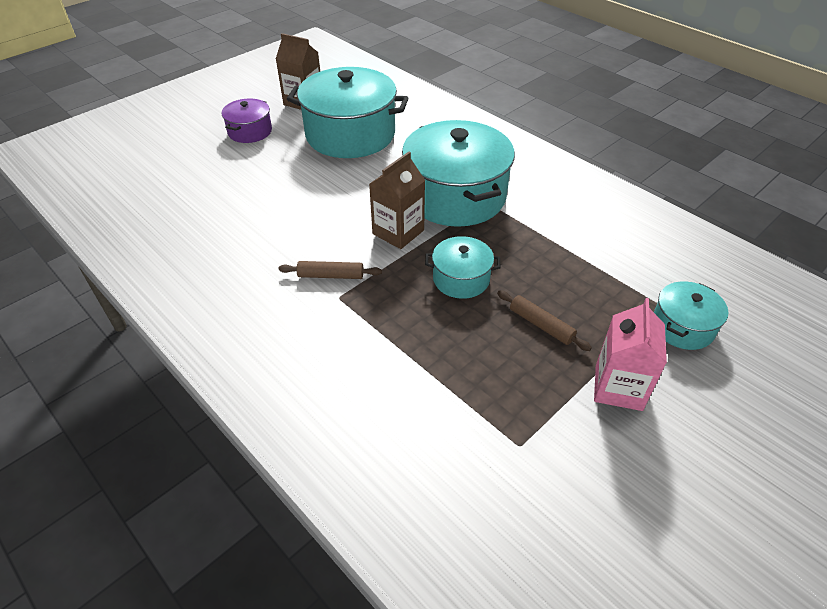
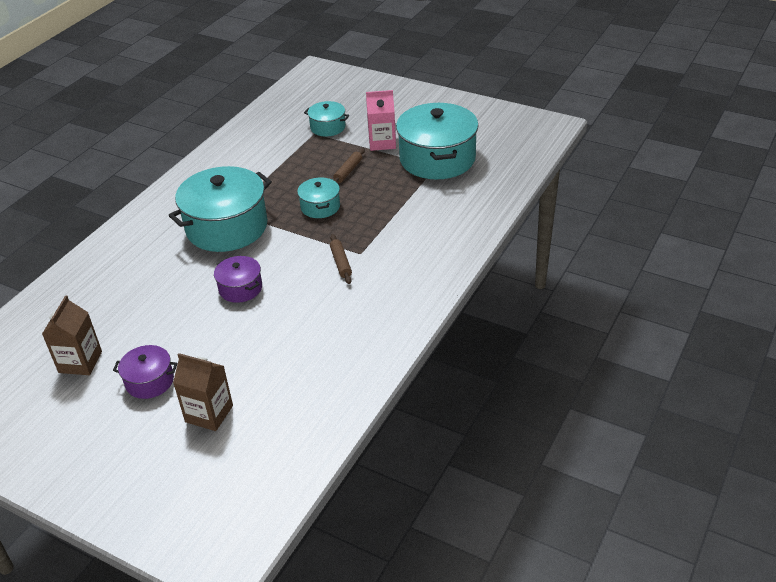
camera: 105 degrees left, 5 degrees down
turquoise pot [287,67,408,158] -> turquoise pot moved to [396,103,479,179]
brown carton [369,152,425,249] -> brown carton moved to [173,353,233,431]
none -> purple pot [214,256,262,303]

